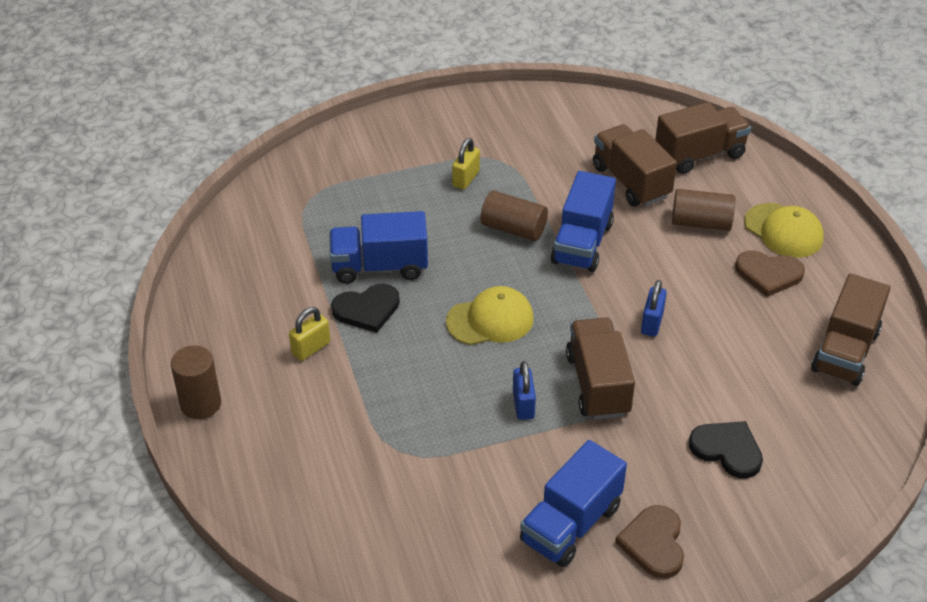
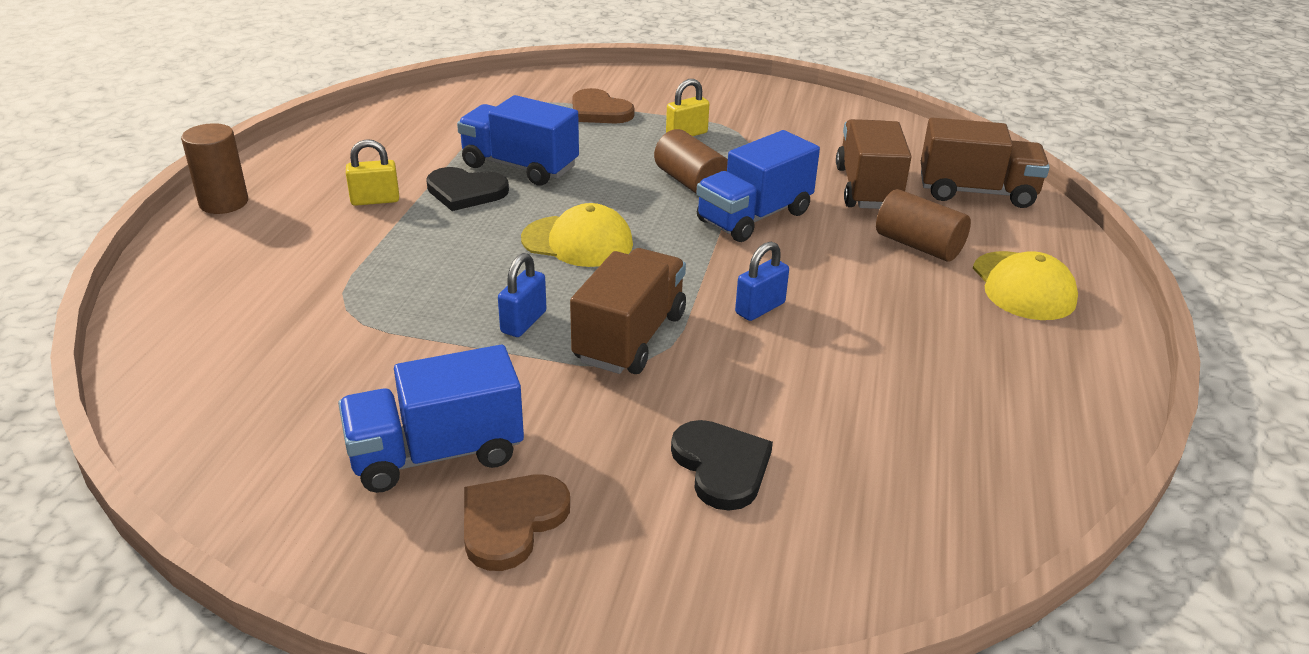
camera: 30 degrees right, 10 degrees down
brown heart [735,251,805,297] -> brown heart moved to [572,88,635,123]
brown truck [811,273,890,386] -> none

